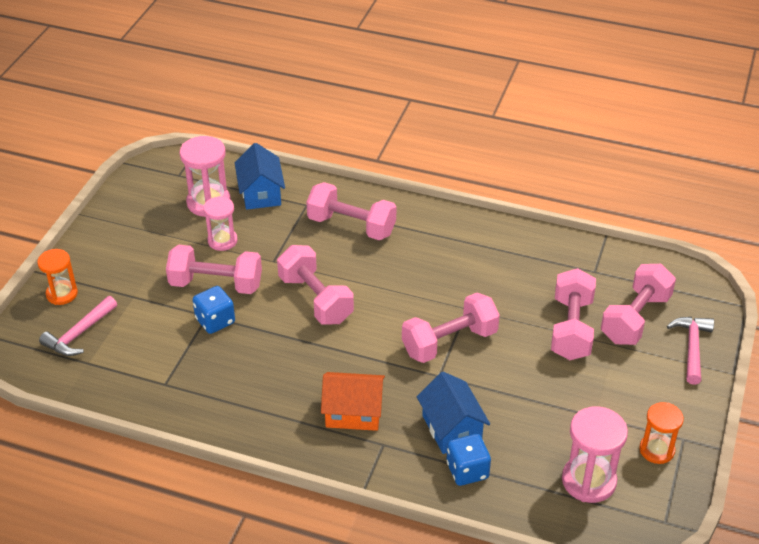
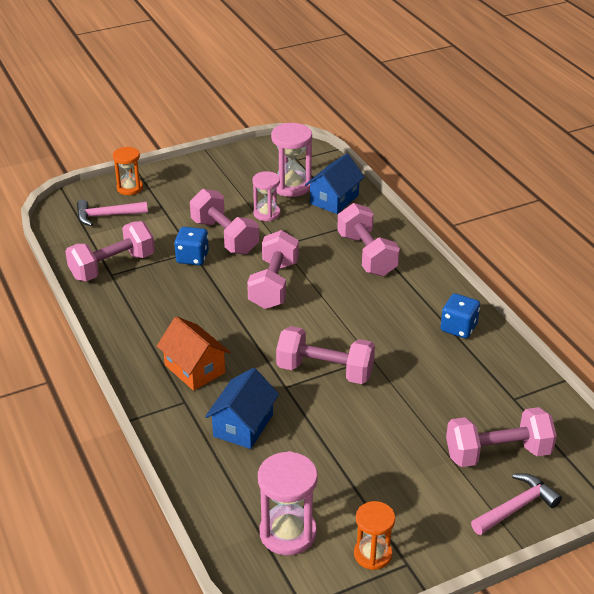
camera: 45 degrees right, 5 degrees down
blue dice [446,434,491,486] -> blue dice moved to [440,293,480,338]
pink dumbbell [551,268,596,360] -> pink dumbbell moved to [65,221,155,281]

